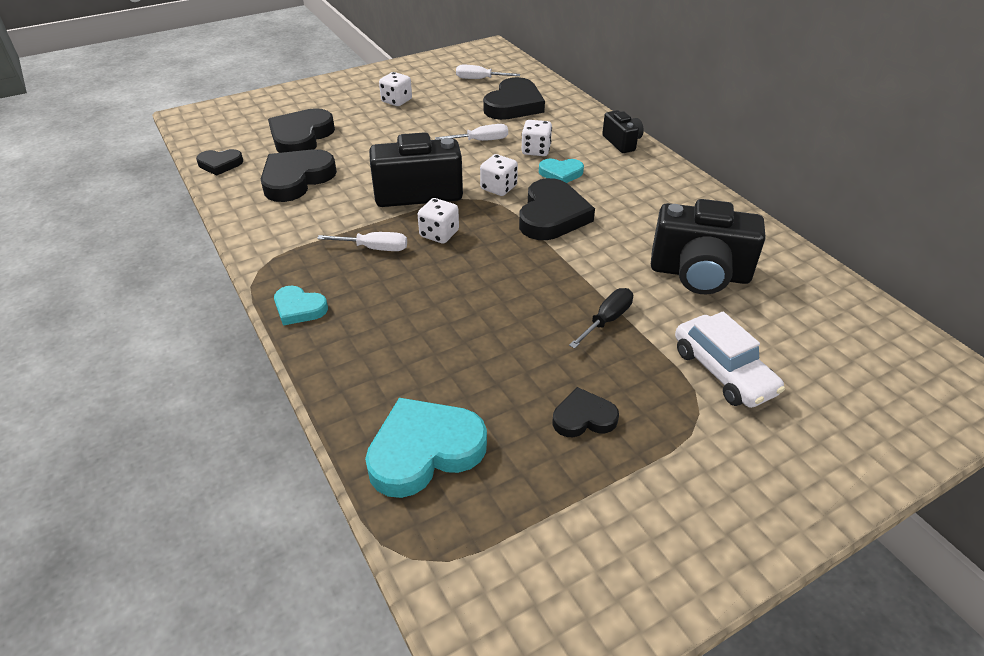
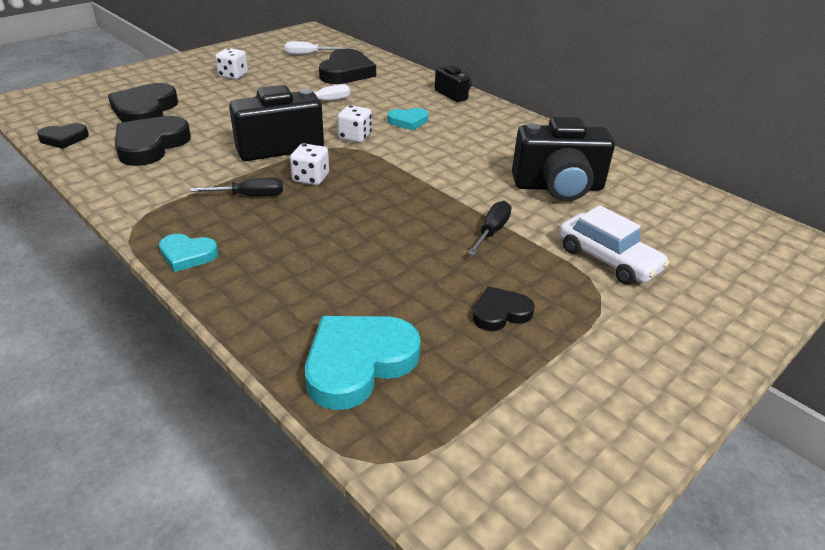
camera: 15 degrees left, 5 degrees down
white screwdriver [317,232,407,251] -> black screwdriver [190,178,283,196]
black heart [519,178,595,240] -> none
white dice [522,120,552,156] -> none

